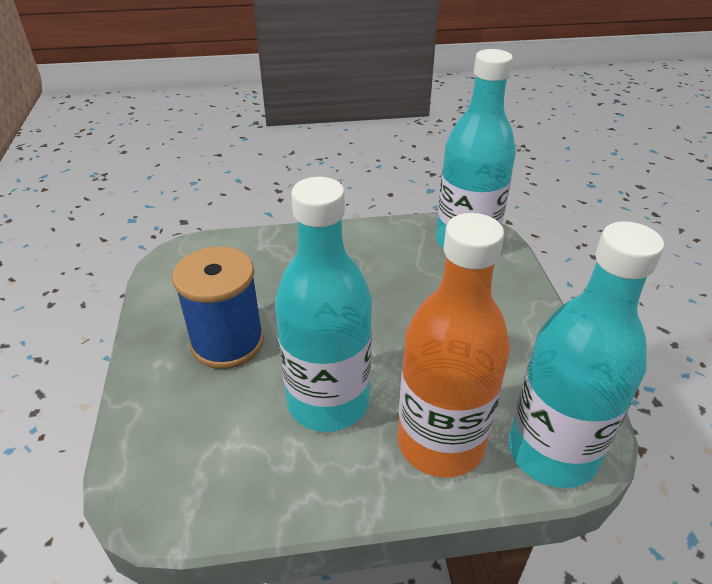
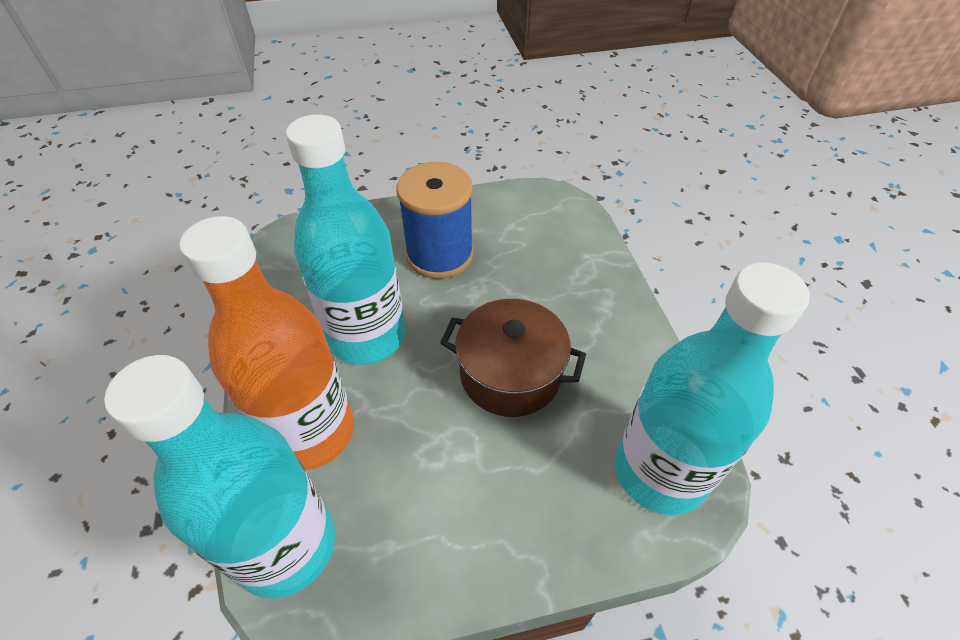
camera: 85 degrees right, 10 degrees up
none -> brown pot [440,299,586,417]

